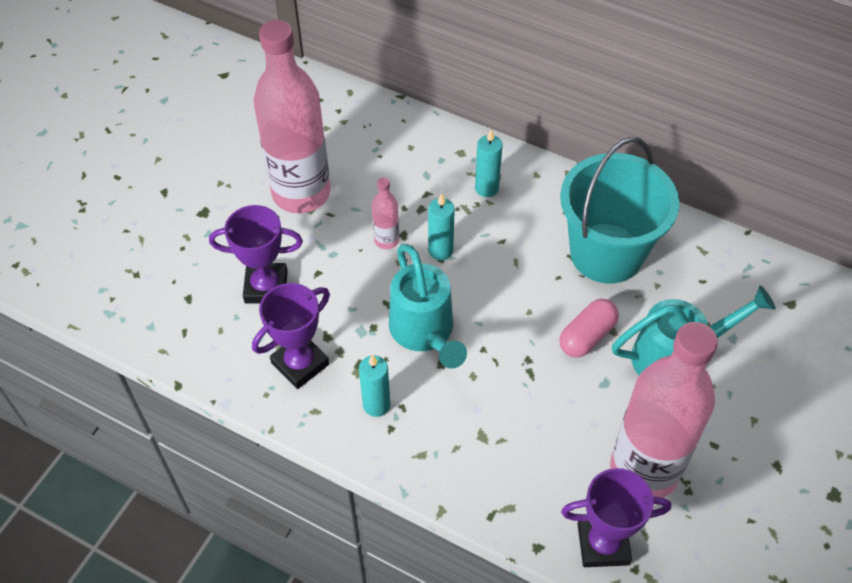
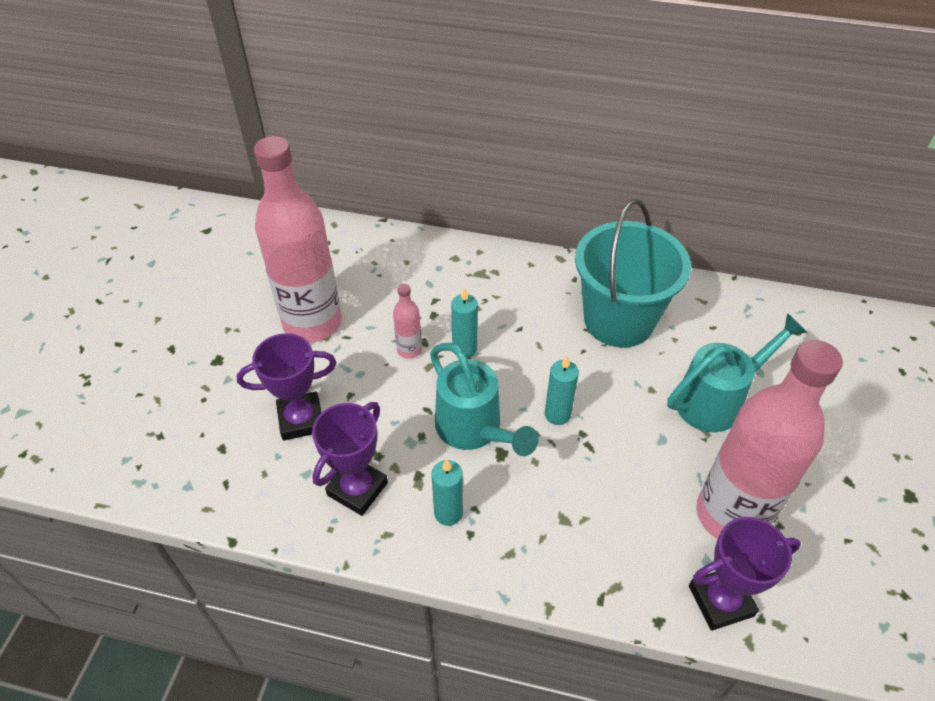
camera: 15 degrees left, 5 degrees down
turquoise candle [475,130,503,197] -> turquoise candle moved to [545,356,579,425]
pink capsule [559,299,619,358] -> none

